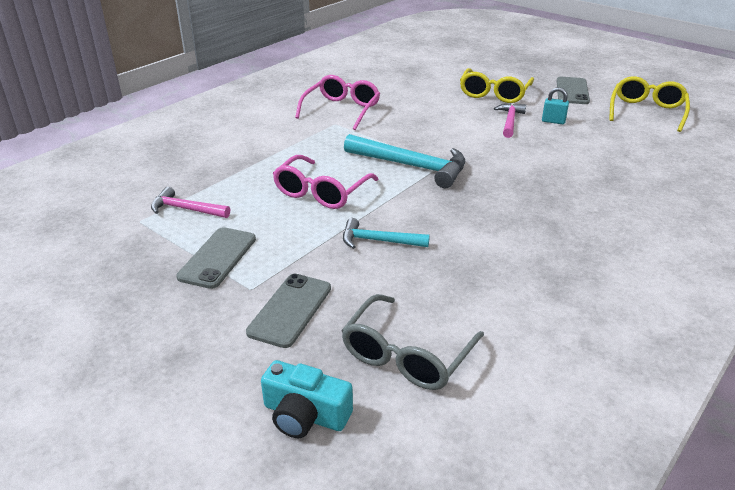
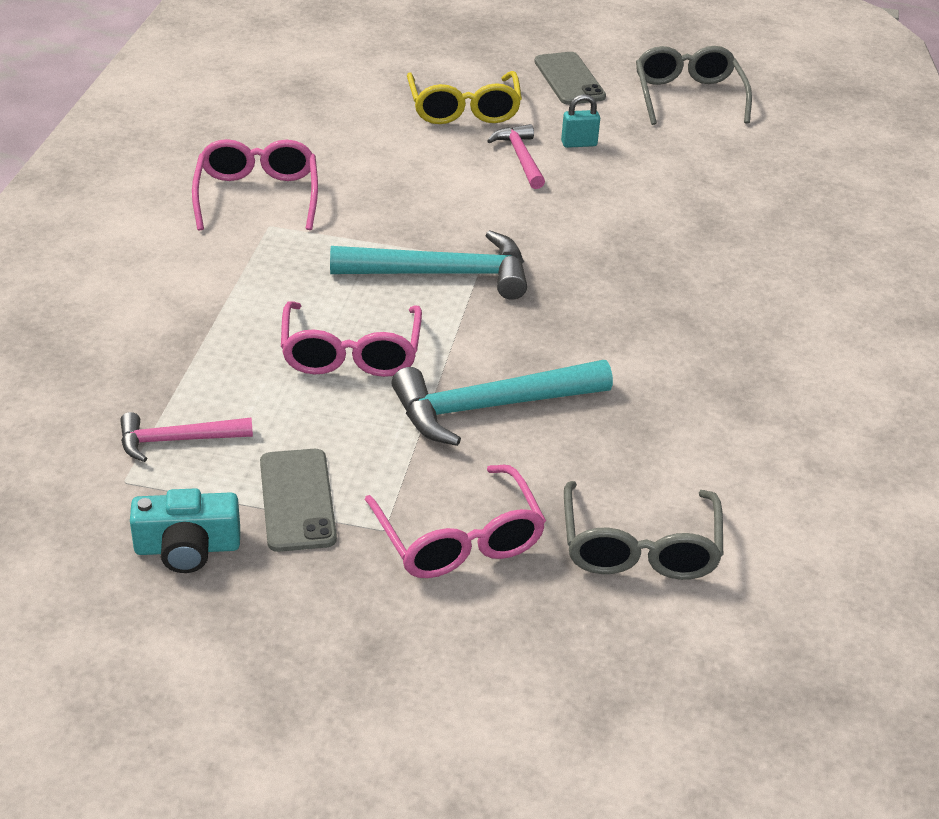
camera: 30 degrees left, 5 degrees up
grey phone [246,274,331,348] -> pink glasses [365,465,546,578]
turquoise camera [261,360,353,438] -> turquoise camera moved to [130,488,240,573]
turquoise hammer [343,218,430,249] -> turquoise hammer [391,360,613,446], size x1.72
yellow glasses [609,76,690,132] -> grey glasses [636,46,752,125]

